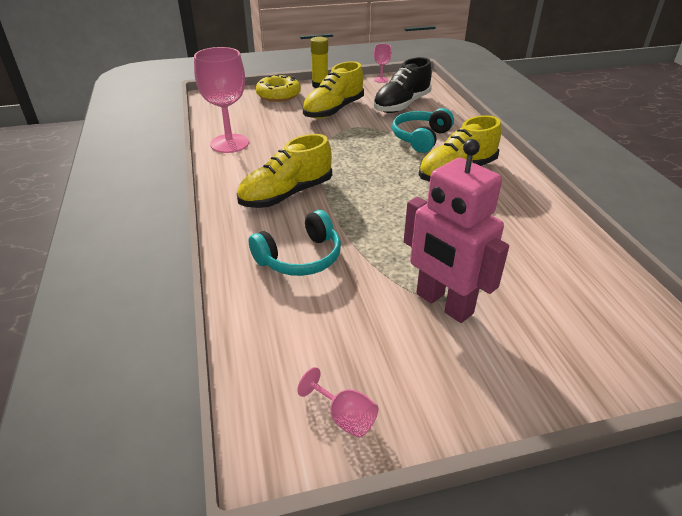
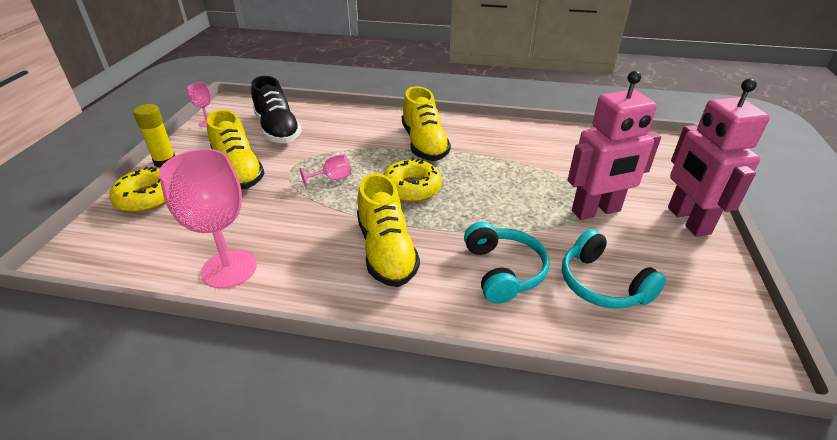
camera: 65 degrees left, 0 degrees up
pink goblet [297,367,378,438] -> pink goblet moved to [299,154,351,187]
turquoise headphones [392,108,454,153] -> turquoise headphones moved to [562,229,666,309]
none -> yellow donut [383,158,442,202]
none -> pink robot [668,78,770,237]

